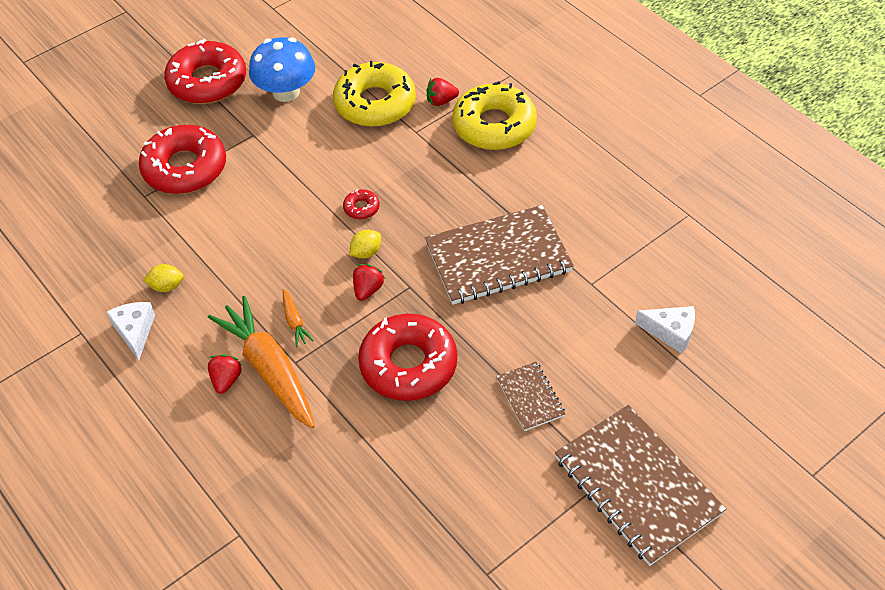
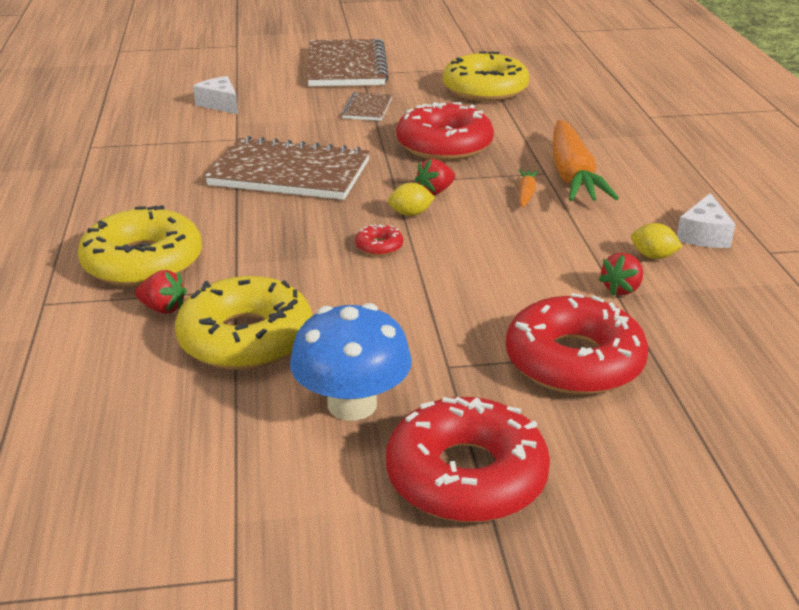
camera: 150 degrees left, 20 degrees down
red strawberry [208,354,242,394] -> red strawberry moved to [598,253,643,296]
none -> yellow donut [443,51,529,102]

